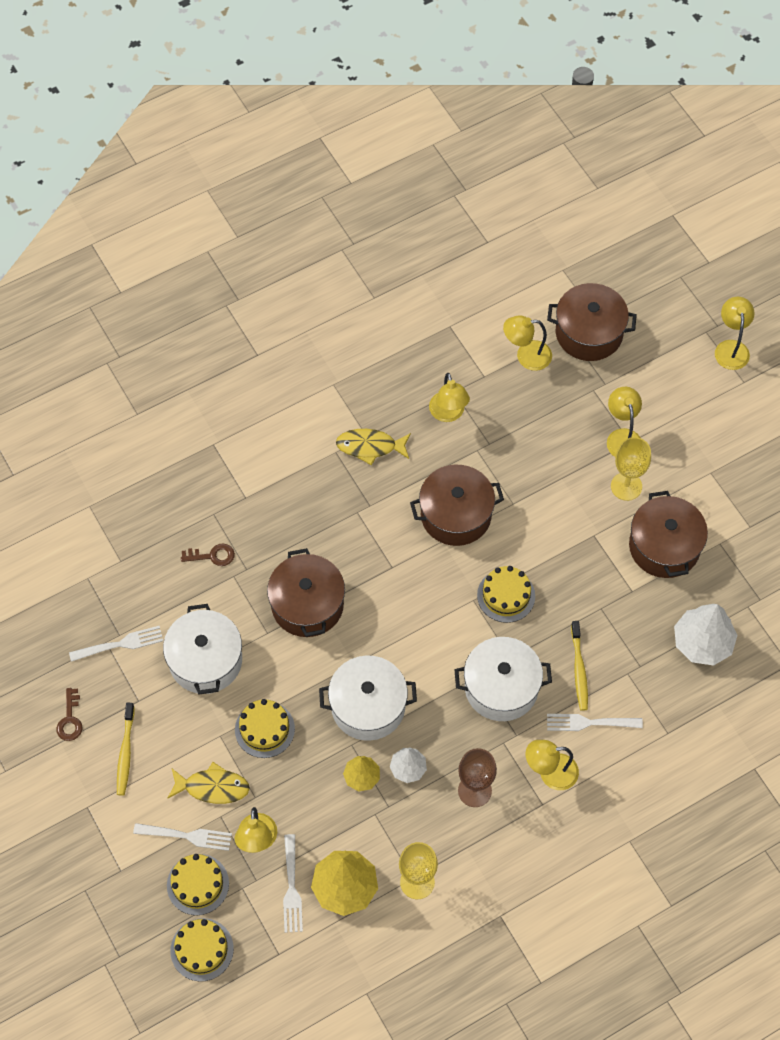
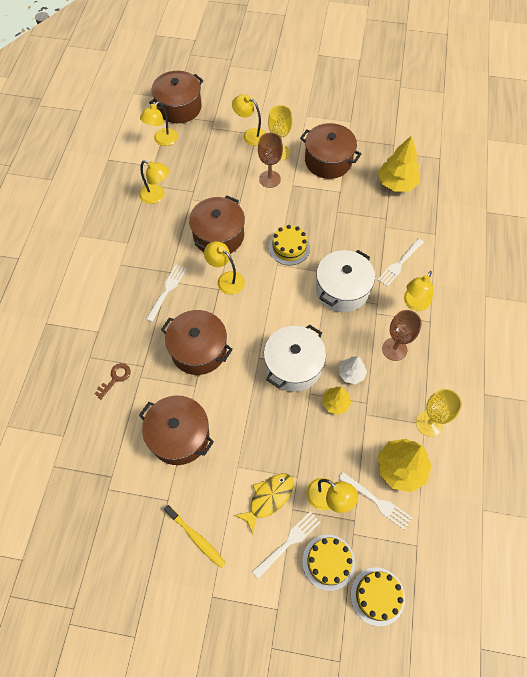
camera: 50 degrees left, 0 degrees up
brown key [57,688,82,741] -> none
white fork [69,626,163,662] -> white fork moved to [146,265,187,322]
white pot [163,604,242,694] -> brown pot [139,395,214,465]
yellow cake [235,699,295,758] -> none
yellow fish [336,429,411,466] -> none
yellow toothbrush [571,621,588,711] -> none
white tree [674,604,738,665] -> yellow tree [378,135,420,192]
yellow lamp [715,296,755,370] -> yellow lamp moved to [204,241,245,295]
none -> brown goblet [258,133,283,188]

